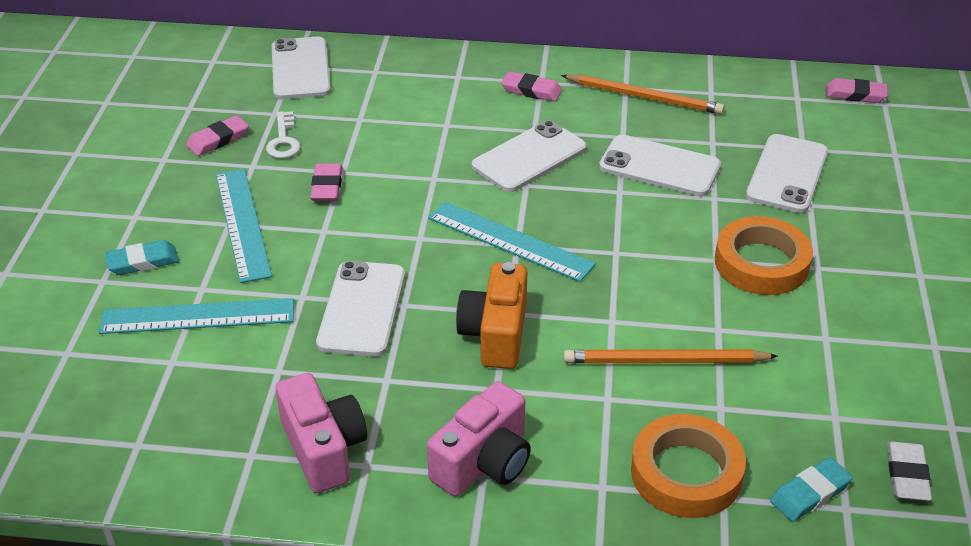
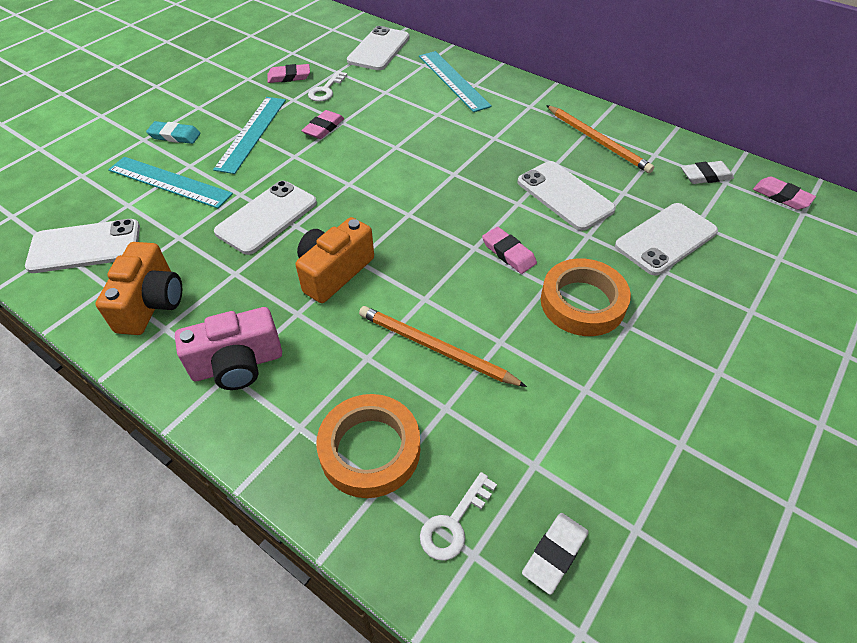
camera: 30 degrees right, 10 degrees up
pink camera [276,373,367,493] -> orange camera [95,242,182,335]
turquoise ruler [428,202,596,282] -> turquoise ruler moved to [419,51,492,112]
white phone [472,120,587,192] -> white phone moved to [25,219,140,273]
pink eraser [501,71,562,102] -> pink eraser moved to [482,227,537,274]
turquoise eraser [770,457,853,522] -> white key [420,472,497,561]
none -> white eraser [681,161,734,184]

